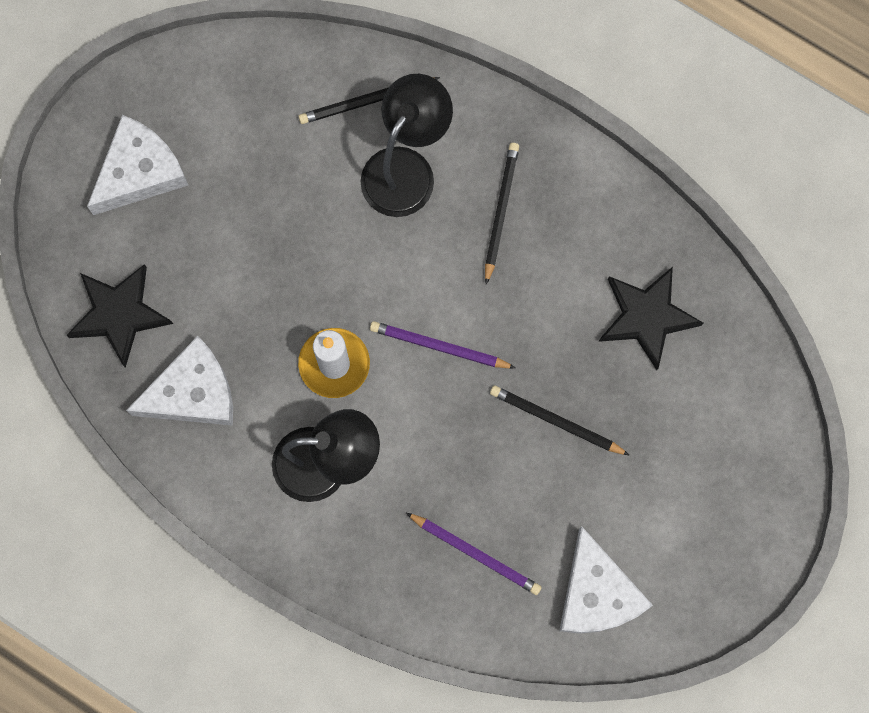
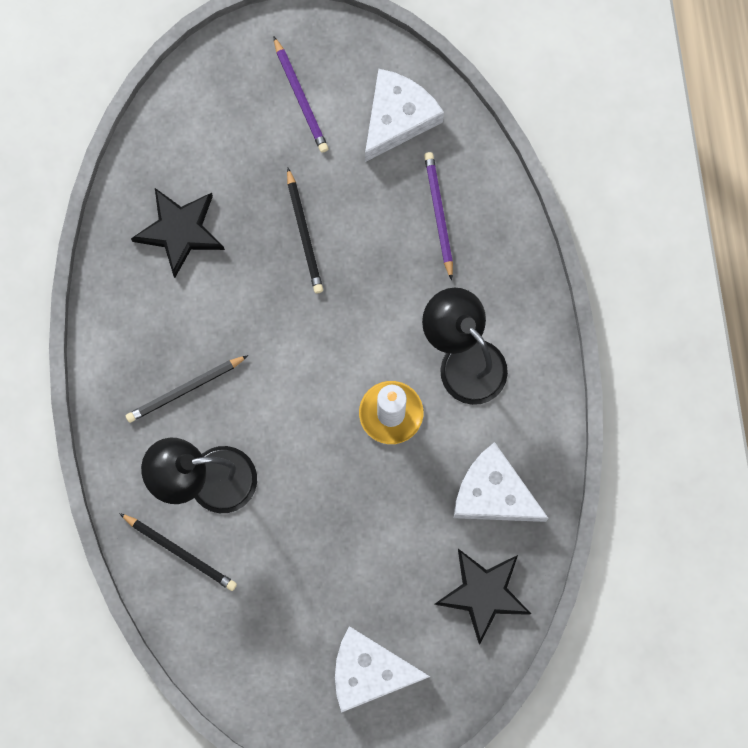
camera: 130 degrees left, 0 degrees up
purple pencil [370,321,516,368] -> purple pencil moved to [273,36,328,152]

